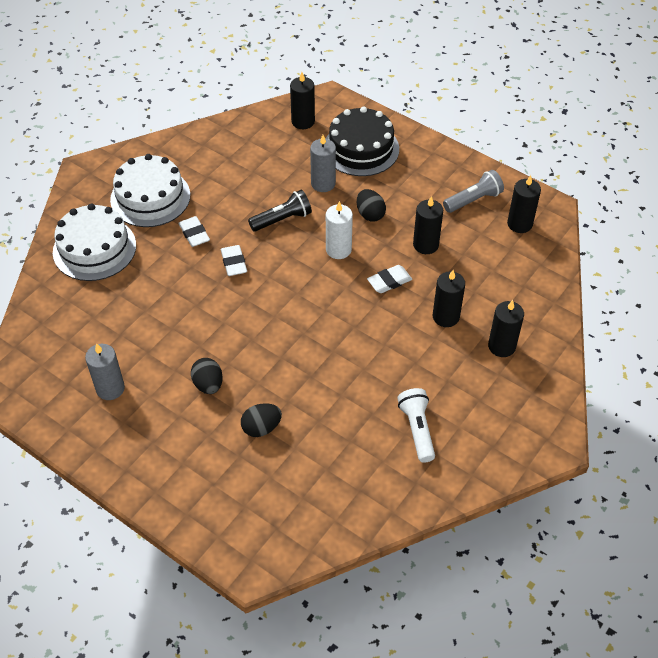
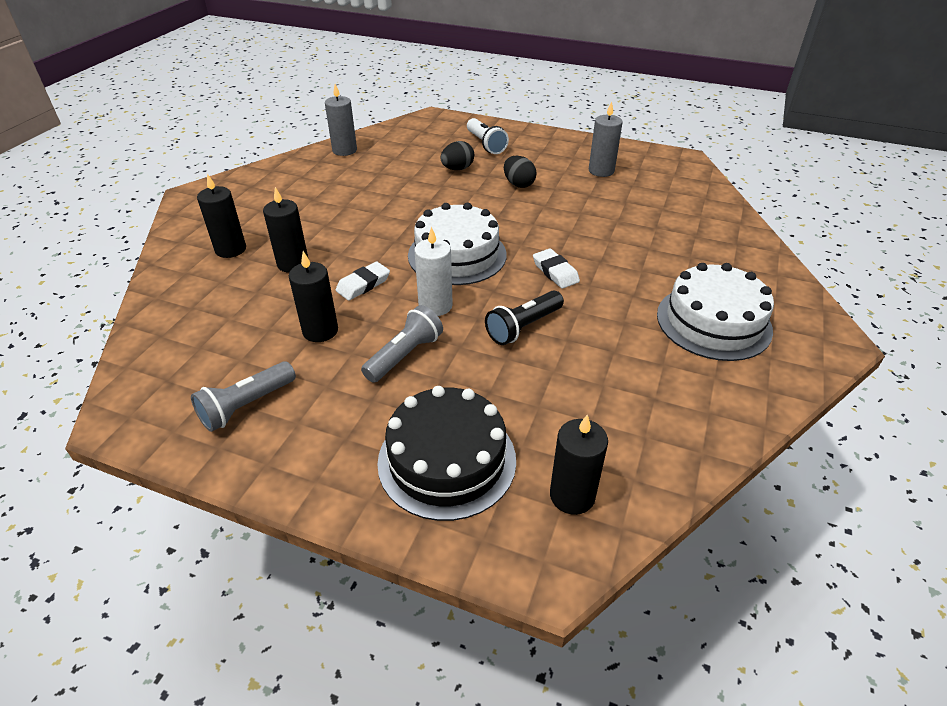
camera: 165 degrees right, 10 degrees down
white cake [53,204,136,281] -> white cake moved to [408,202,507,285]
white eraser [178,216,210,247] -> none
grey candle [310,135,336,192] -> grey candle moved to [325,84,357,156]
black egg [357,189,386,222] -> grey flashlight [361,305,443,383]
white flashlight [397,388,435,463] -> white flashlight moved to [467,118,509,154]
black candle [507,175,541,233] -> none

